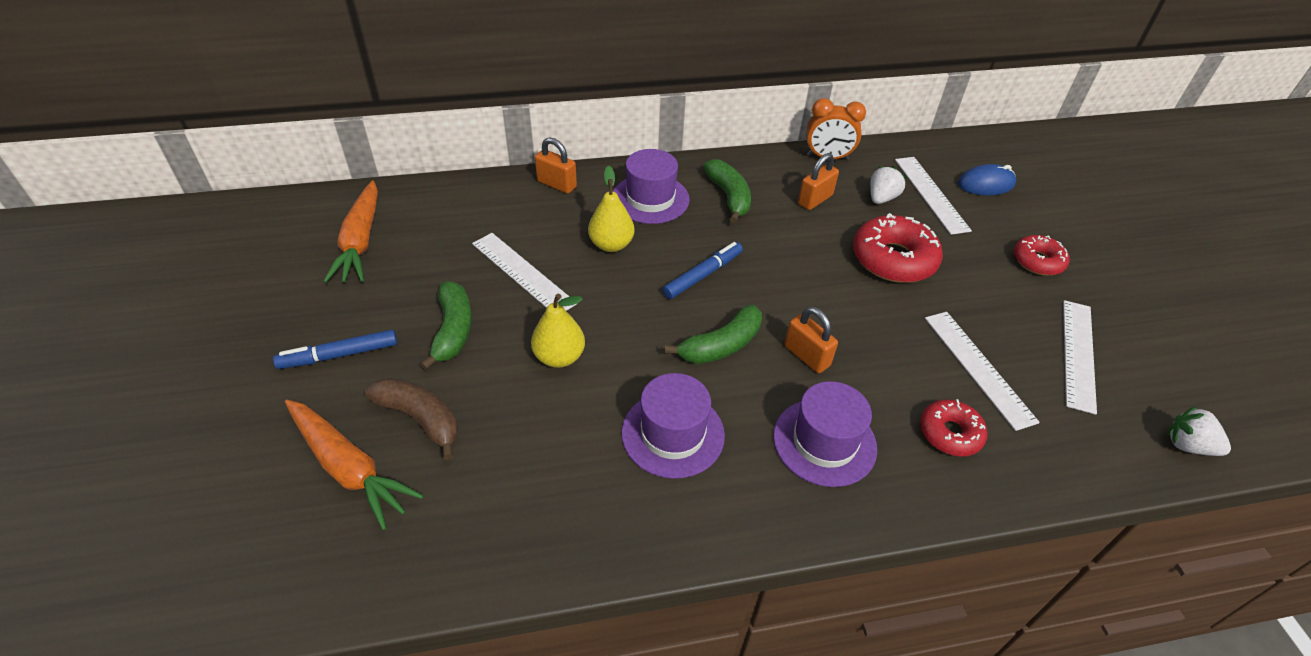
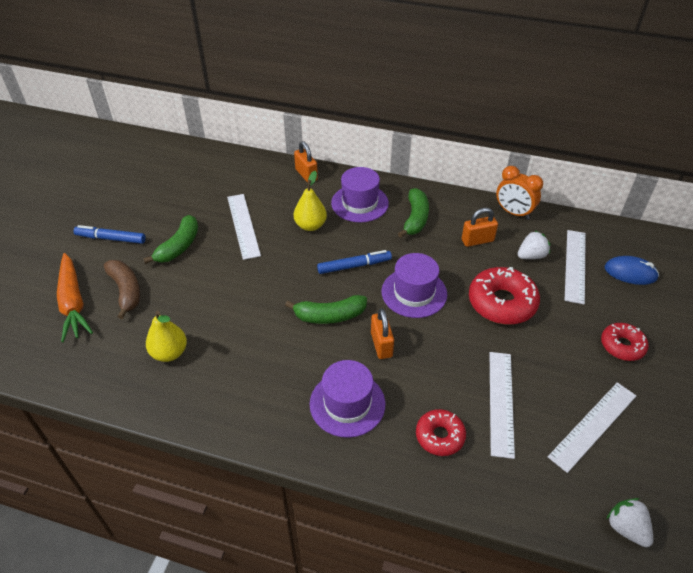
camera: 30 degrees right, 0 degrees up
orange carrot [324,180,378,283] -> none
yellow pear [531,294,585,368] -> yellow pear moved to [146,311,187,362]
purple hat [621,373,725,479] -> purple hat moved to [382,253,447,318]

